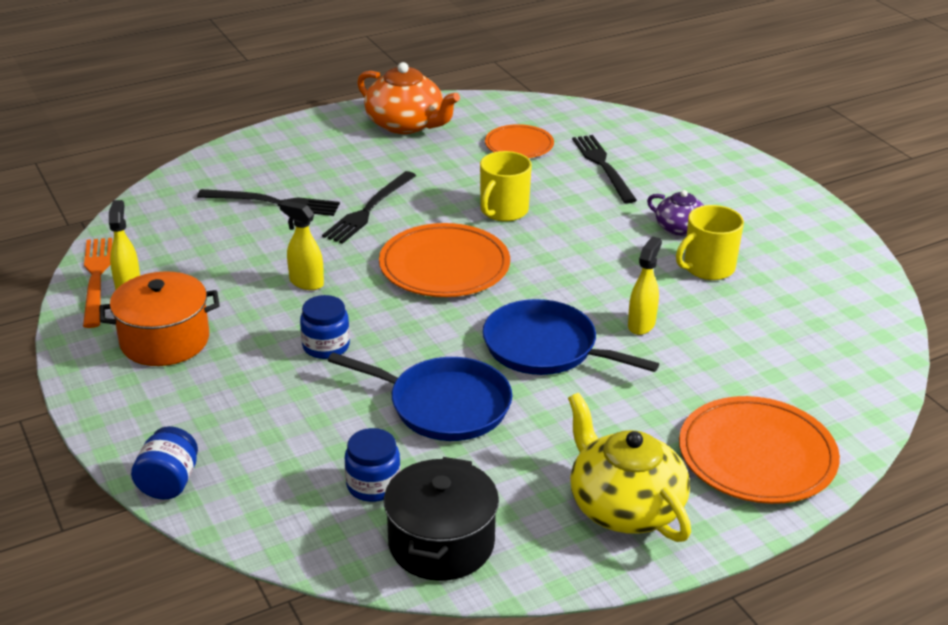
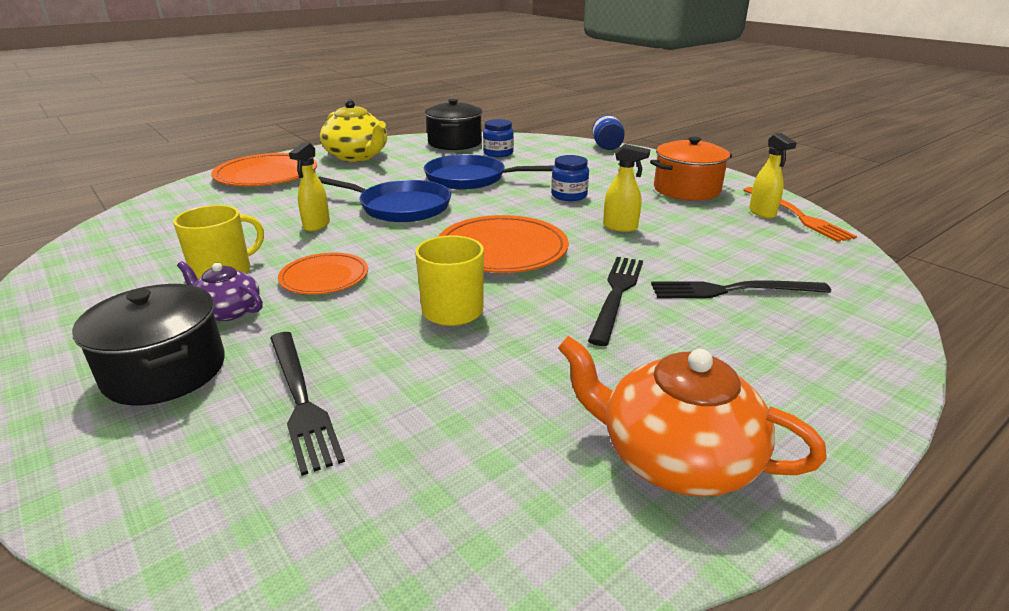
camera: 170 degrees right, 5 degrees down
orange plate [485,124,554,158] -> orange plate moved to [278,252,368,295]
none -> black pot [72,284,225,405]

